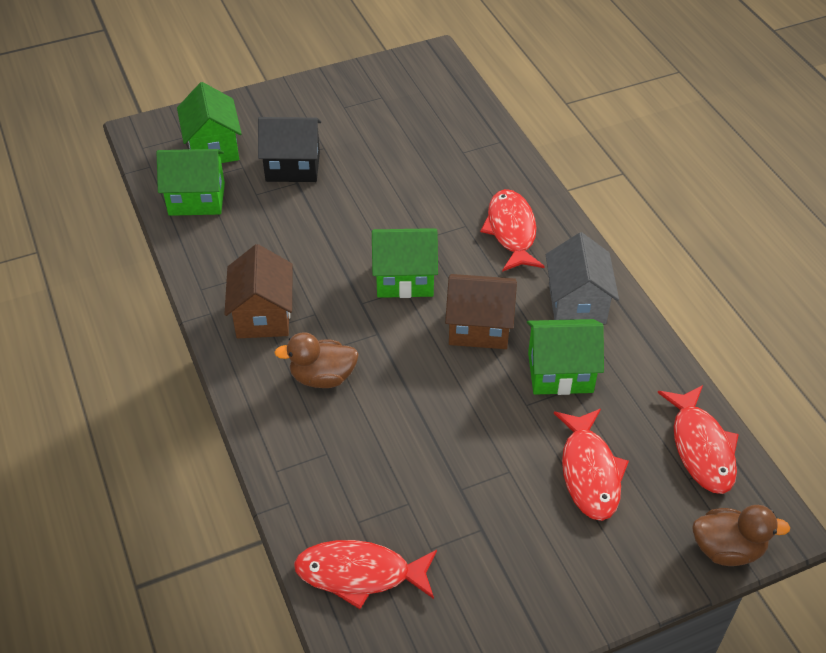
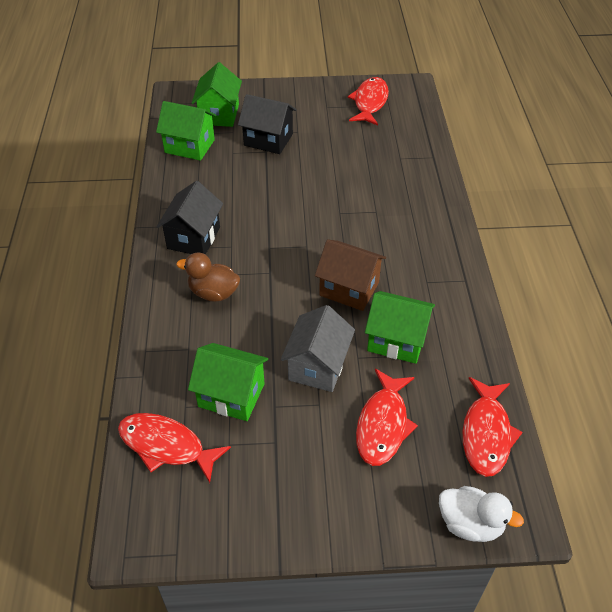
camera: 20 degrees right, 0 degrees up
brown house [224,244,293,338] -> black house [156,181,223,255]
green house [372,228,438,298] -> green house moved to [188,343,268,421]
red fish [480,189,545,272] -> red fish moved to [348,77,389,125]
grey house [546,232,619,324] -> grey house moved to [281,305,355,392]
brown duck [692,505,790,566] -> white duck [439,486,524,542]

